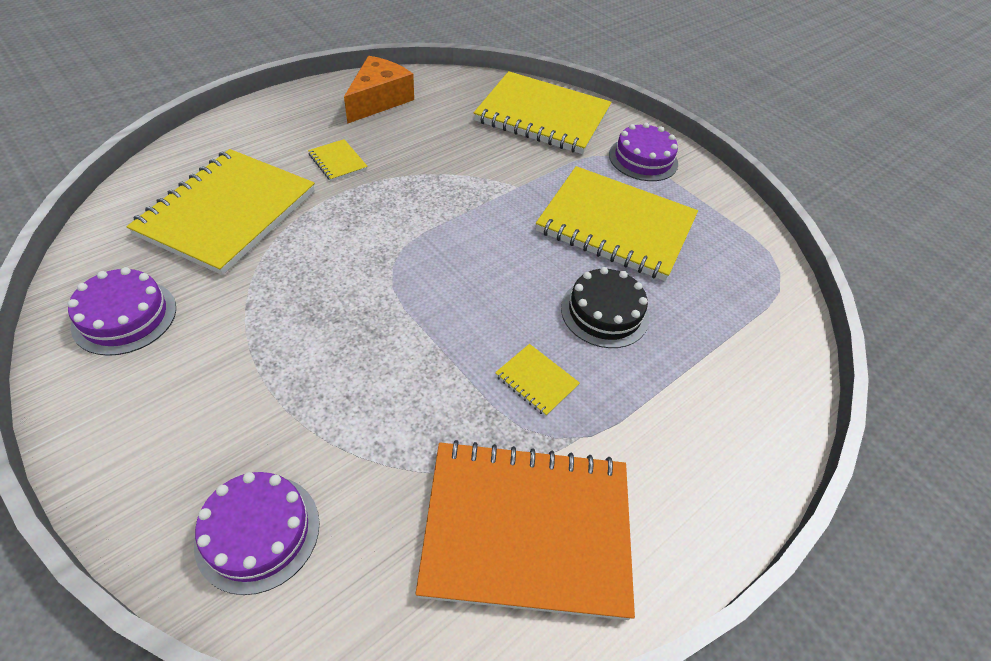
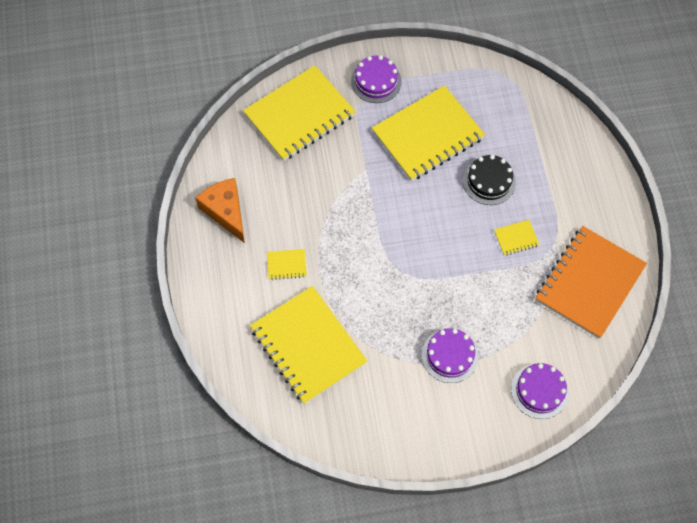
camera: 55 degrees left, 15 degrees up
purple cake [68,267,176,356] -> purple cake moved to [422,328,478,383]

